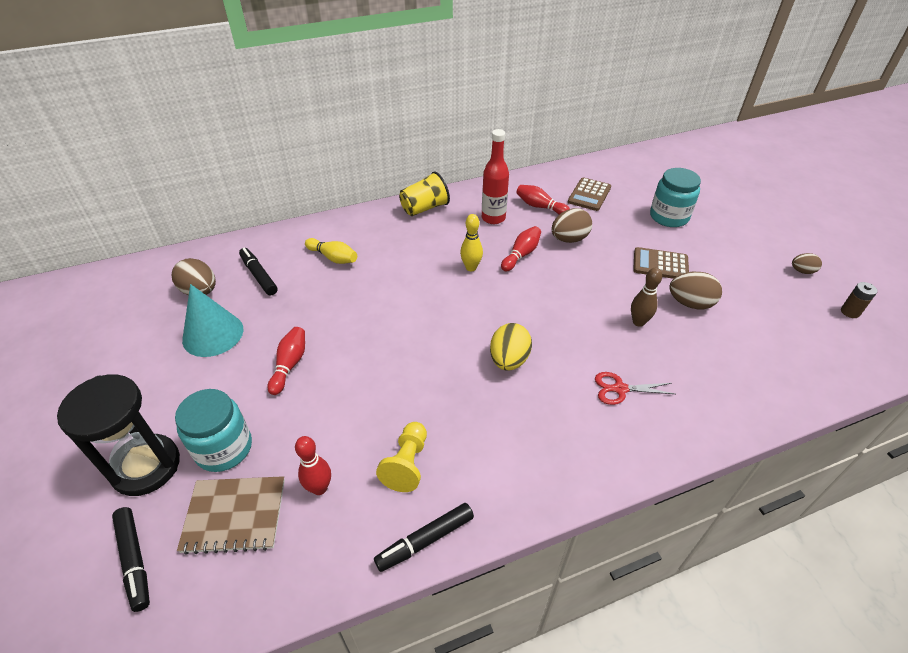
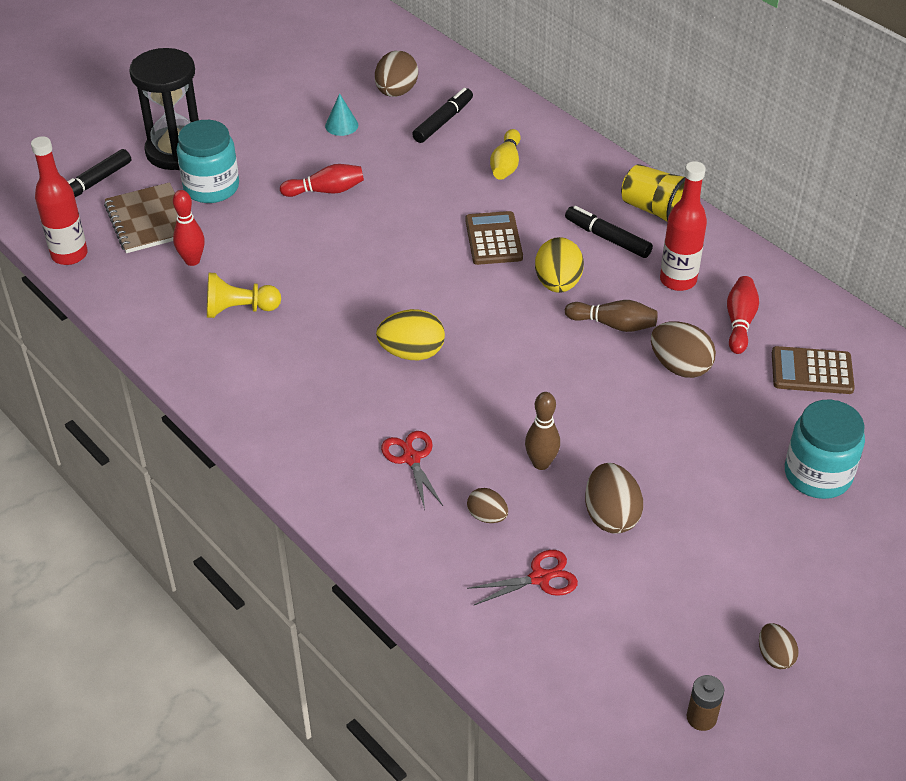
camera: 70 degrees right, 0 degrees up
turquoise cone [182,284,243,357] -> turquoise cone [325,93,358,136], size x0.51
black marker [374,503,474,572] -> black marker moved to [565,206,653,258]
yellow bowling pin [460,214,483,271] -> yellow egg [535,237,584,293]
red bowling pin [501,226,541,272] -> brown bowling pin [565,300,658,332]
brown calculator [633,247,689,279] -> brown calculator moved to [465,211,523,265]
none -> red bottle [31,136,88,265]
none -> brown egg [467,488,508,523]
none -> red scissors [467,550,578,605]

